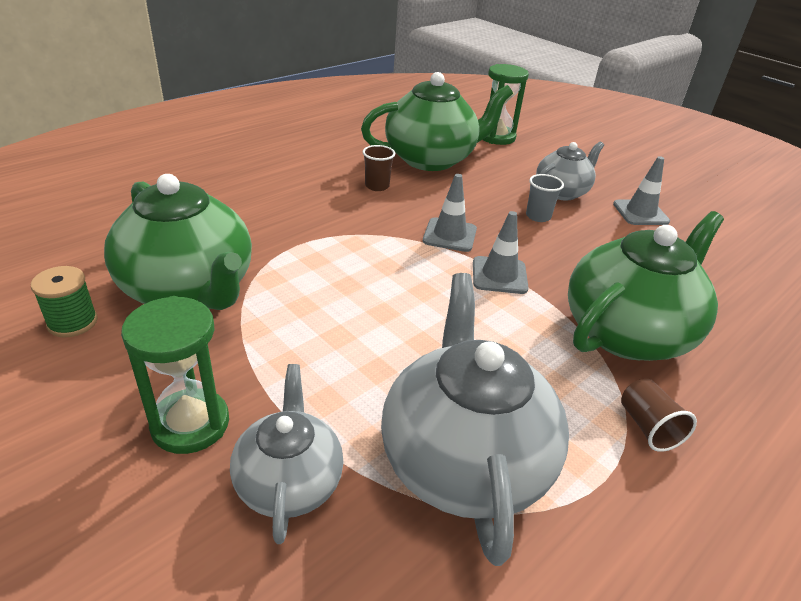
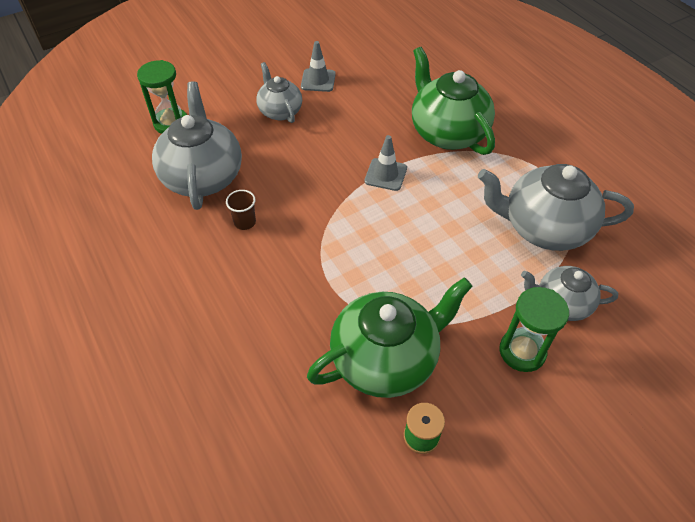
camera: 75 degrees left, 15 degrees up
green teapot [361,72,513,171] -> grey teapot [152,81,242,210]
grey traffic cone [423,174,477,252] -> none
grey cup [526,174,564,222] -> none
brown cup [621,379,697,452] -> none

